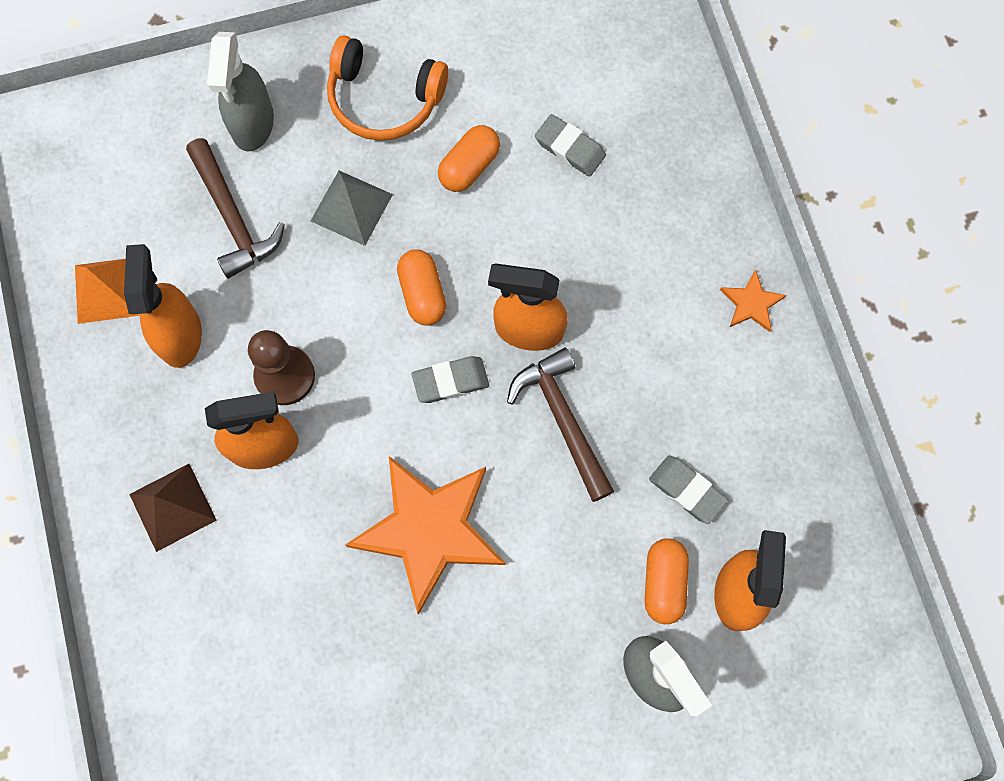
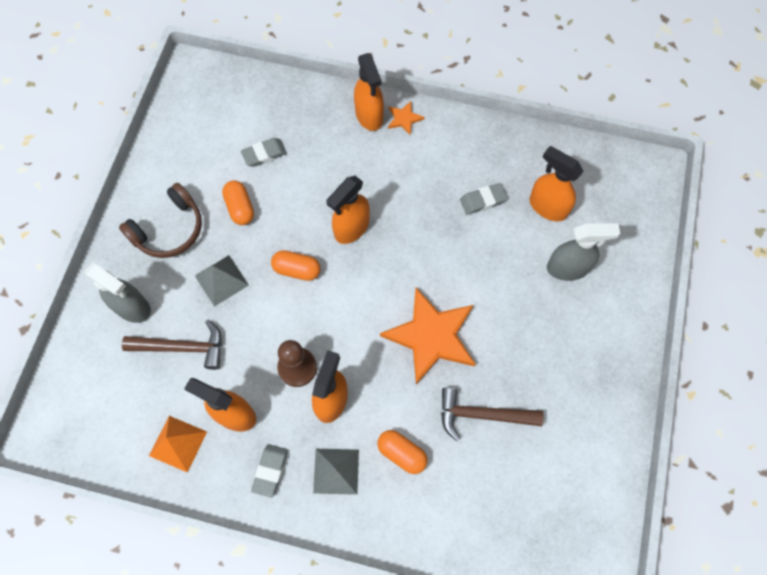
camera: 60 degrees left, 5 degrees down
brown pyramid [129,464,216,552] -> grey pyramid [313,449,359,495]
orange headphones [327,35,448,141] -> brown headphones [119,183,202,258]
grey eraser [412,356,489,403] -> grey eraser moved to [251,444,288,498]
brown hammer [507,348,614,502] -> brown hammer moved to [441,387,544,441]
orange capsule [645,538,689,624] -> orange capsule moved to [377,430,428,474]
none -> orange spray bottle [354,53,384,131]

